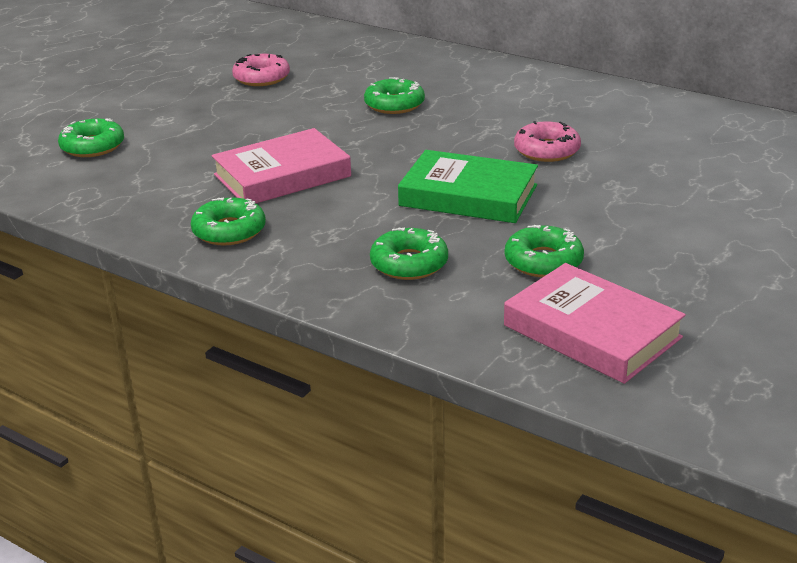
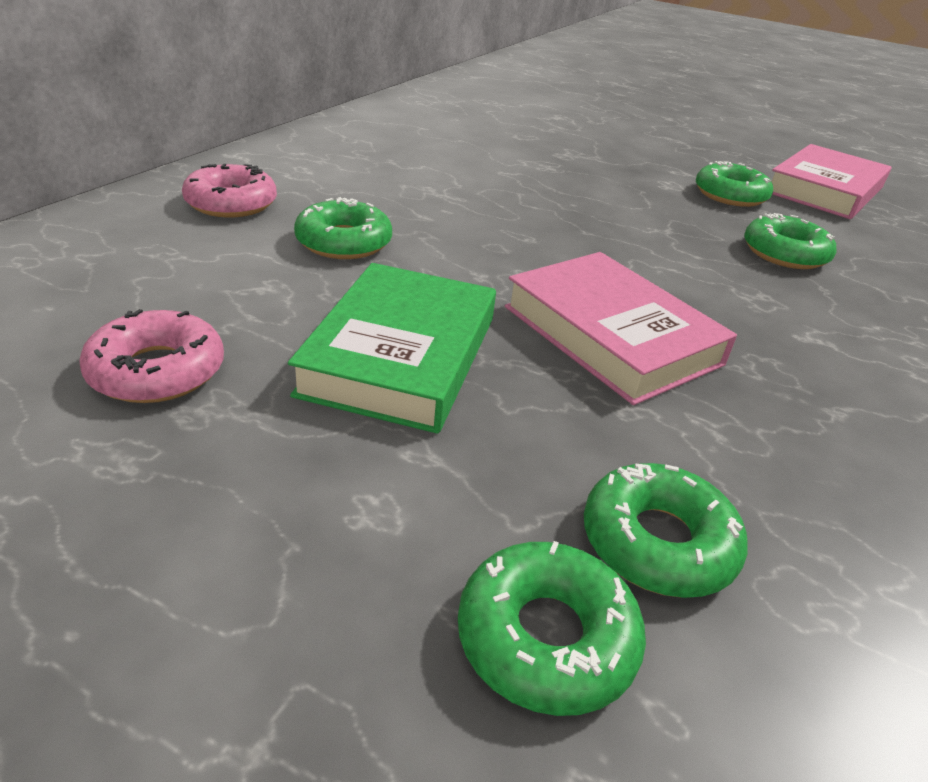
camera: 100 degrees left, 5 degrees up
green donut [191,197,266,246] -> green donut moved to [584,463,748,598]
green book [398,150,538,223] -> green book moved to [288,263,496,434]
pink donut [514,121,581,162] -> pink donut moved to [182,164,277,217]

